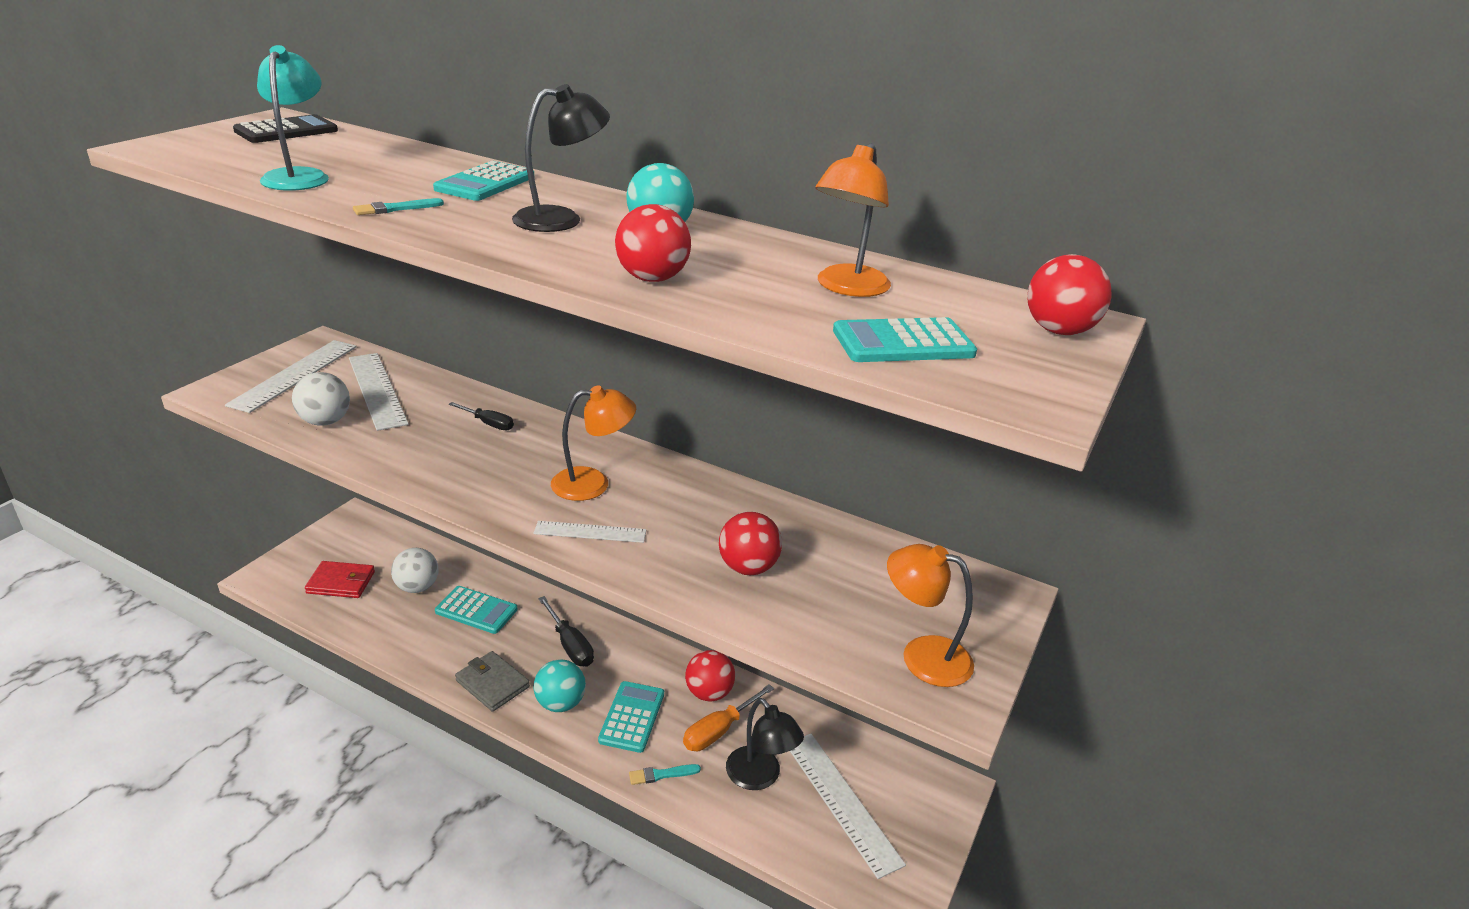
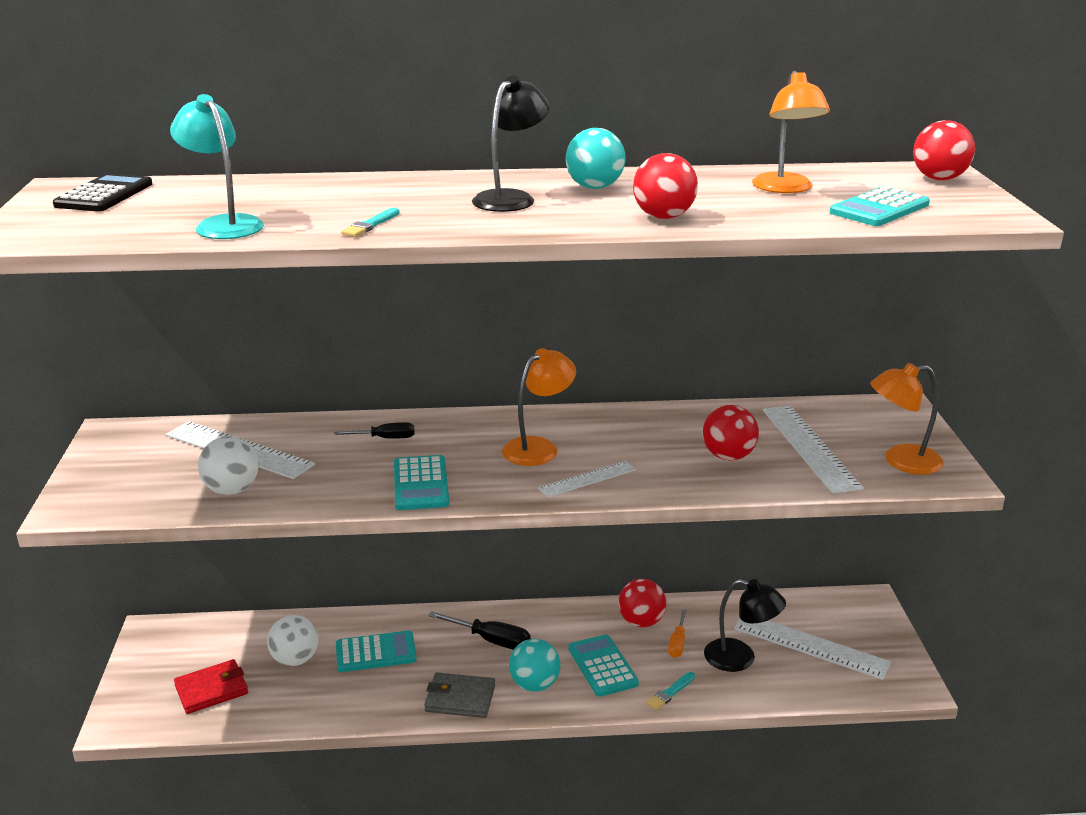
camera: 30 degrees left, 5 degrees down
white ruler [225,340,357,413] -> white ruler moved to [763,406,864,493]
turquoise calculator [433,161,534,201] -> turquoise calculator moved to [394,455,449,510]
orange screwdriver [683,684,774,751] -> orange screwdriver [668,609,687,658], size x0.66

